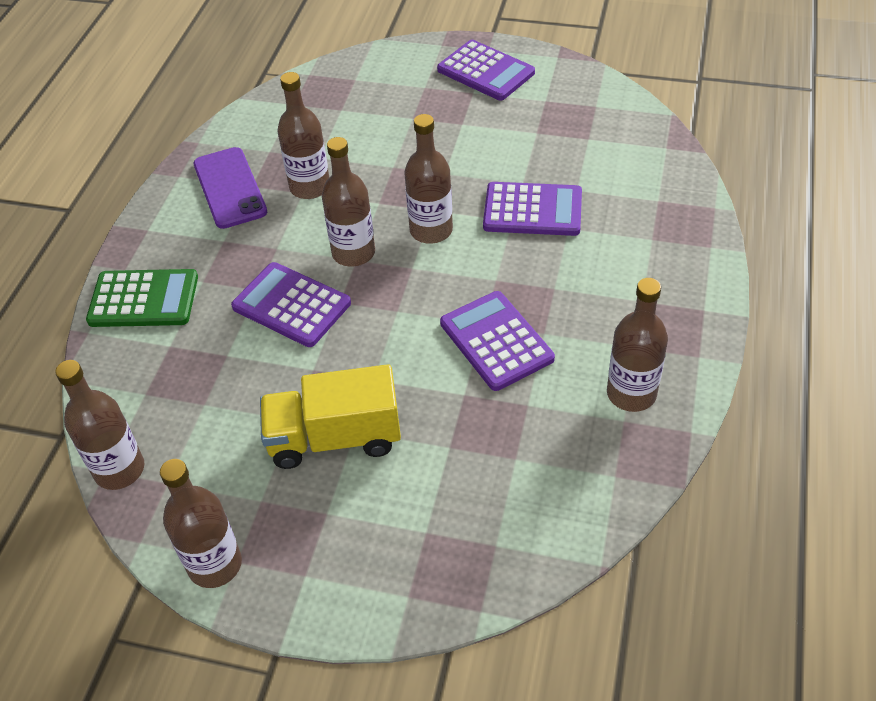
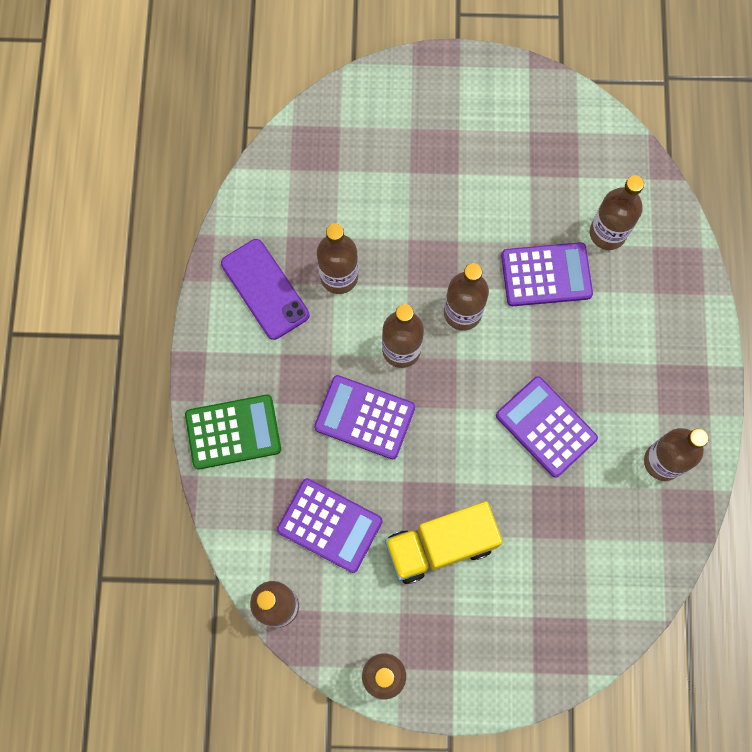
camera: 15 degrees left, 25 degrees up
purple calculator [437,40,535,101] -> purple calculator moved to [277,478,383,573]
none -> brown bottle [589,175,644,250]

